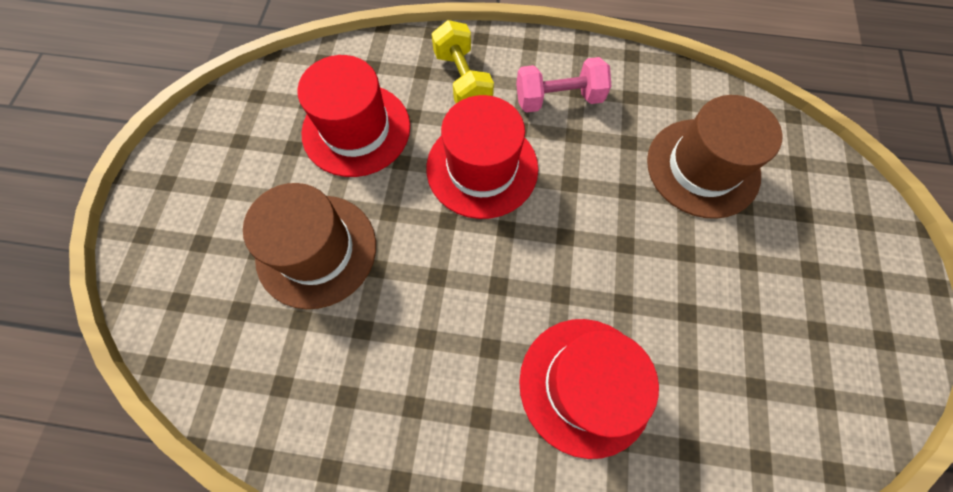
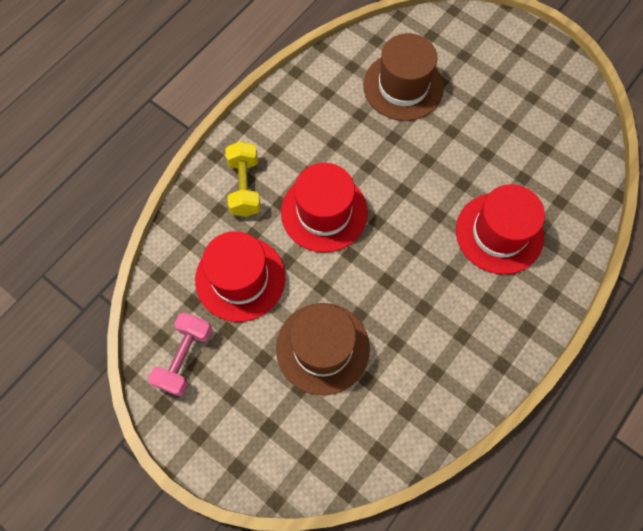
camera: 60 degrees left, 0 degrees up
yellow dumbbell [432,20,494,103] -> yellow dumbbell turned 75 degrees clockwise [225,141,261,217]
pink dumbbell [516,57,611,113] -> pink dumbbell moved to [148,313,212,396]

